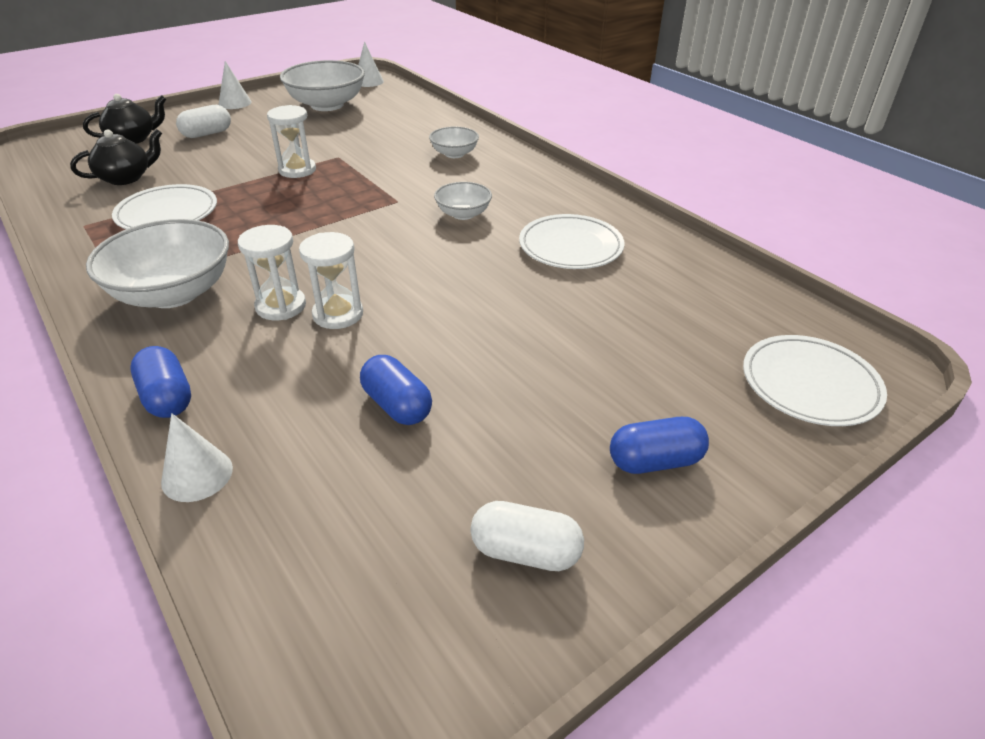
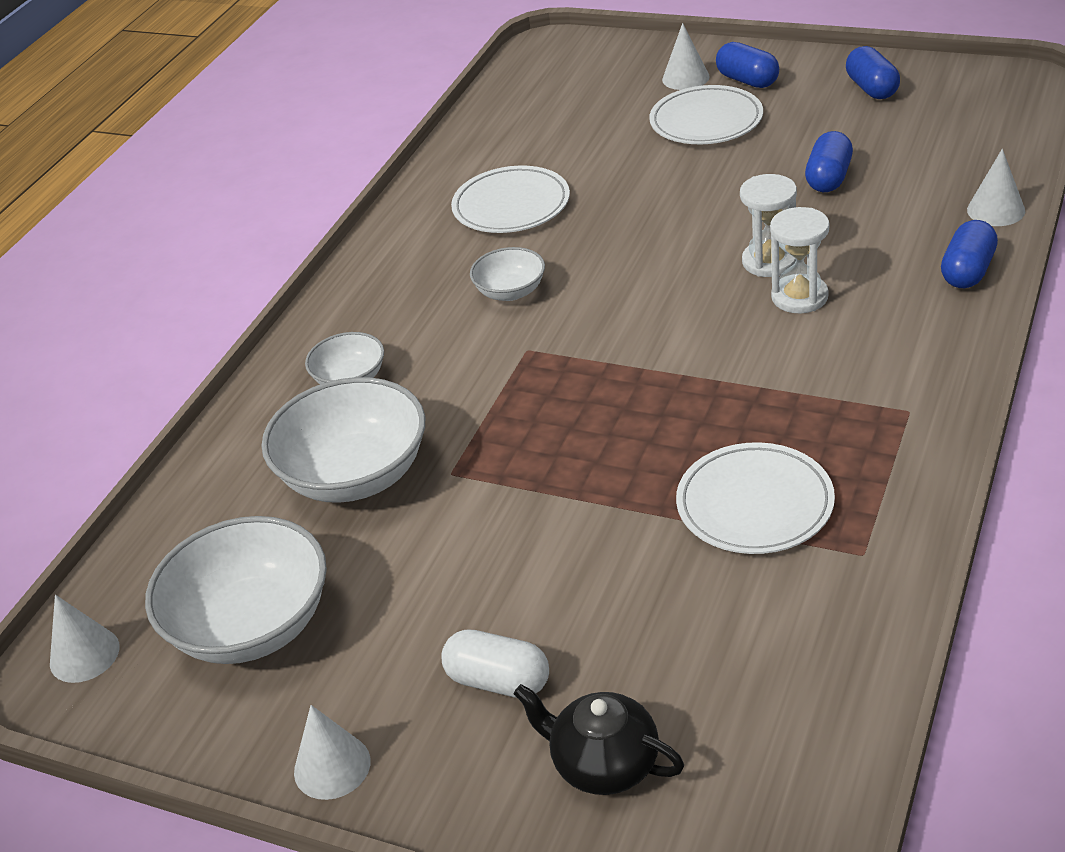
camera: 115 degrees left, 0 degrees up
black teapot [70,129,162,185] -> none
white bowl [86,219,229,308] -> white bowl moved to [262,377,425,503]
white hourglass [267,105,316,178] -> none
white capsule [470,501,584,571] -> blue capsule [846,46,900,99]
white plate [743,335,887,426] -> white plate moved to [649,85,763,144]
none -> white cone [662,23,709,90]

